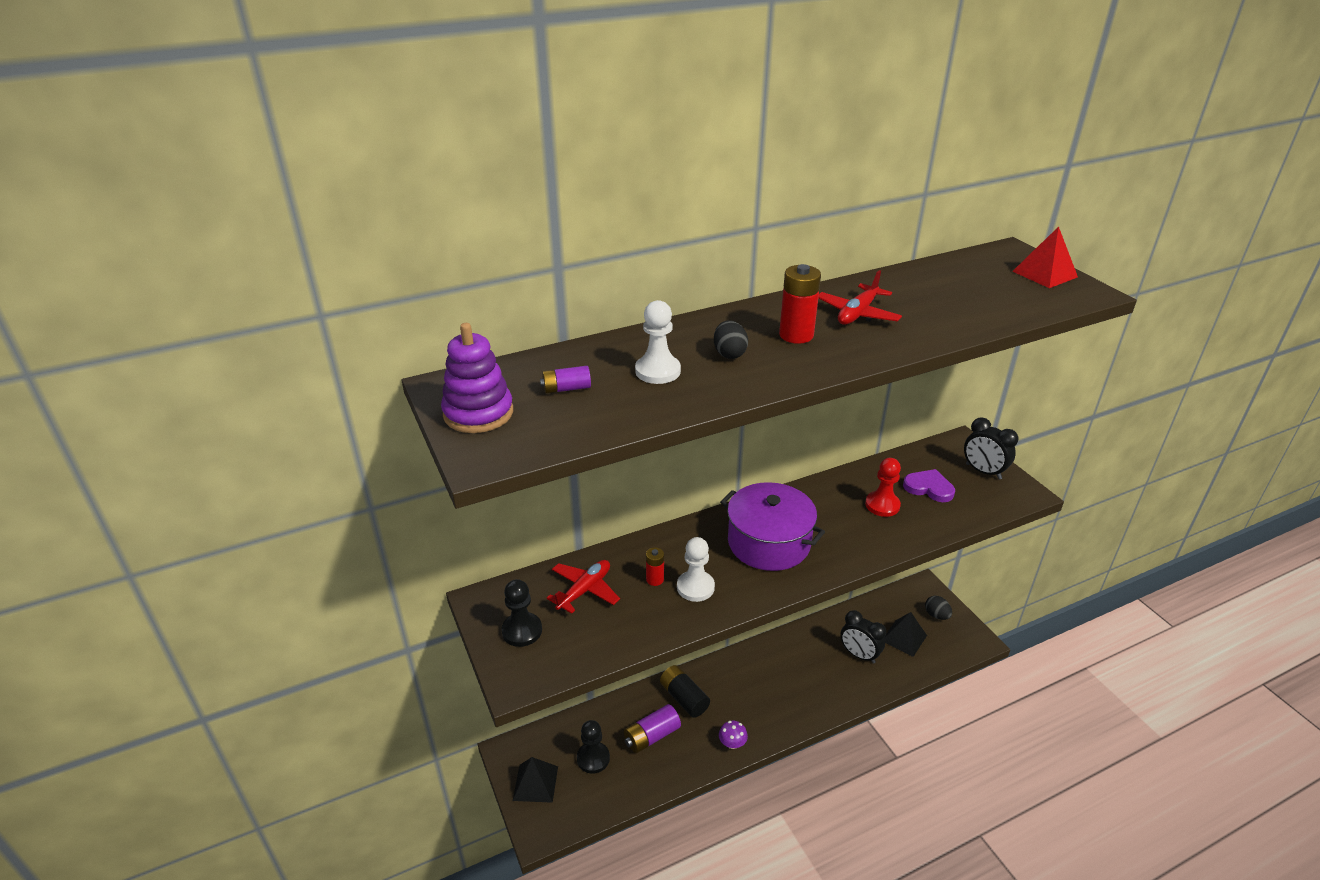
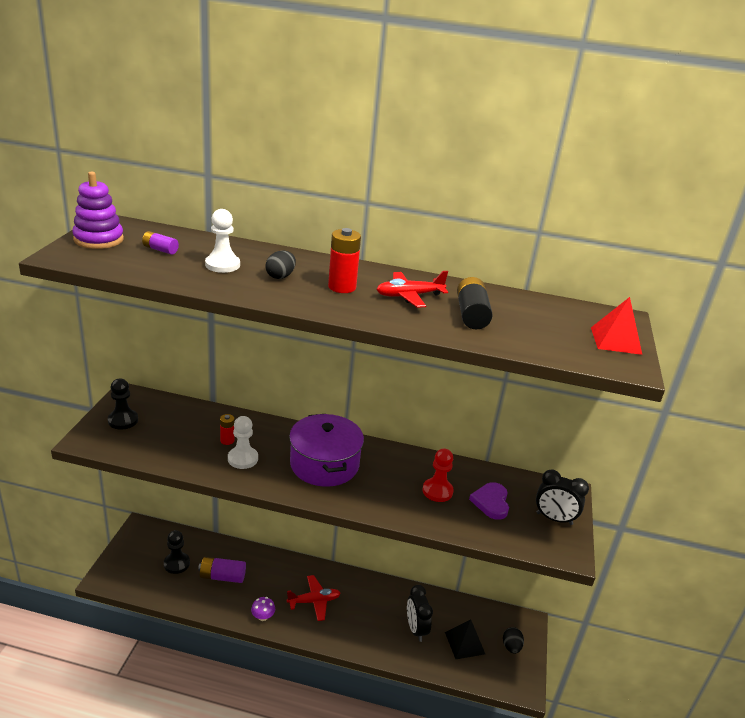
camera: 35 degrees right, 5 degrees down
black pyramid [513,757,558,803] -> none
red plane [547,560,620,614] -> red plane moved to [287,575,341,621]
black battery [660,665,710,718] -> black battery moved to [457,277,493,329]
purple heart [903,469,955,502] -> purple heart turned 150 degrees counterclockwise [469,482,509,520]
black clock [964,417,1018,480] -> black clock turned 60 degrees counterclockwise [536,470,589,525]

